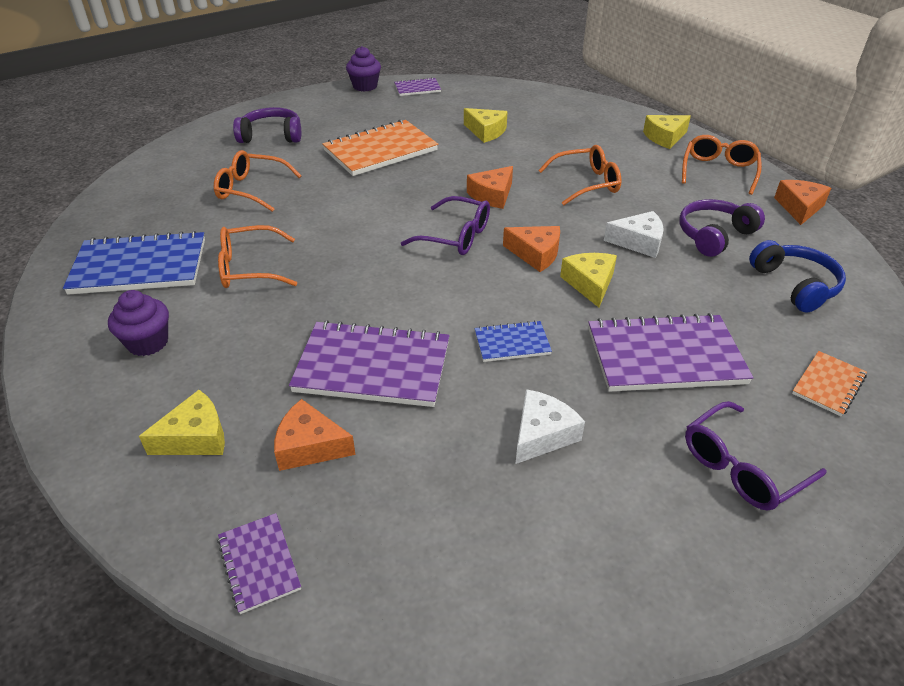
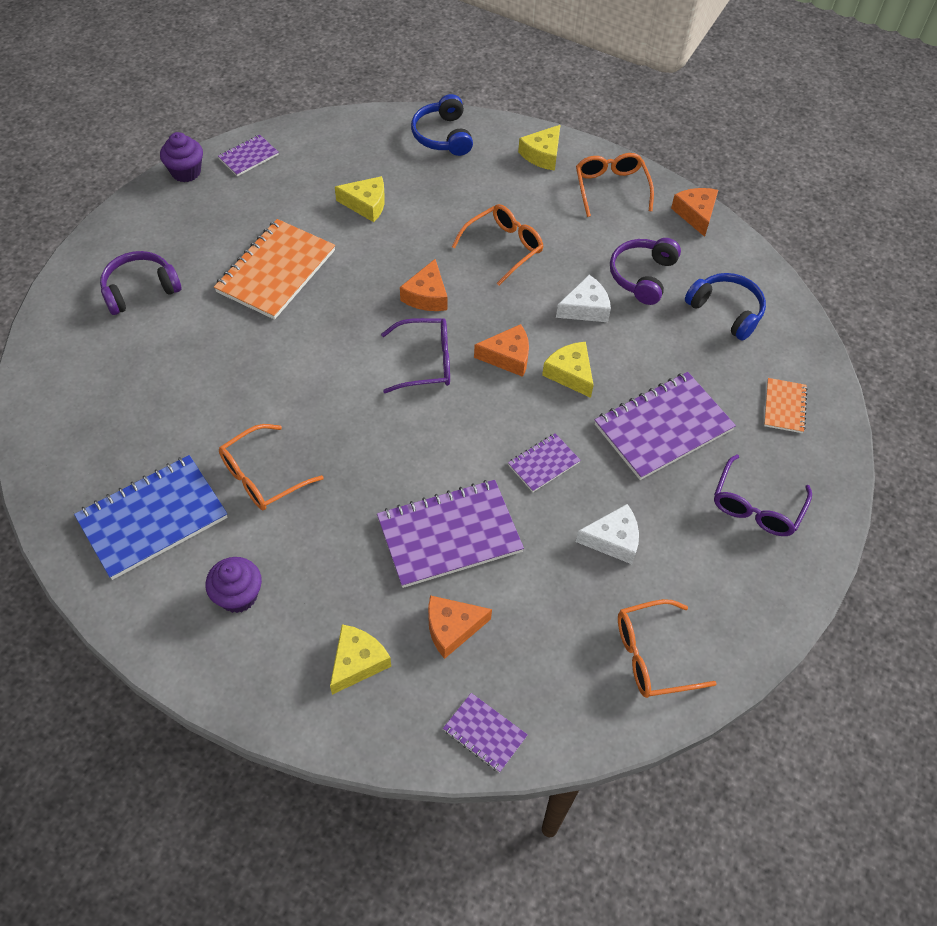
camera: 30 degrees left, 15 degrees up
orange glasses [214,150,301,212] -> orange glasses moved to [618,599,717,698]
blue notebook [474,320,552,362] -> purple notebook [508,433,581,492]
white cheese [516,389,585,464] -> white cheese turned 75 degrees clockwise [576,504,639,564]
none -> blue headphones [411,94,473,156]

